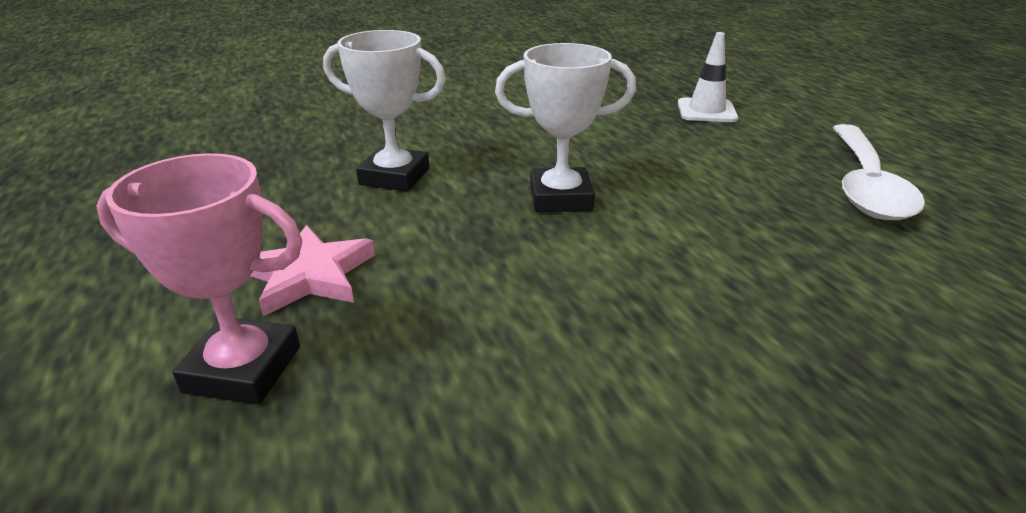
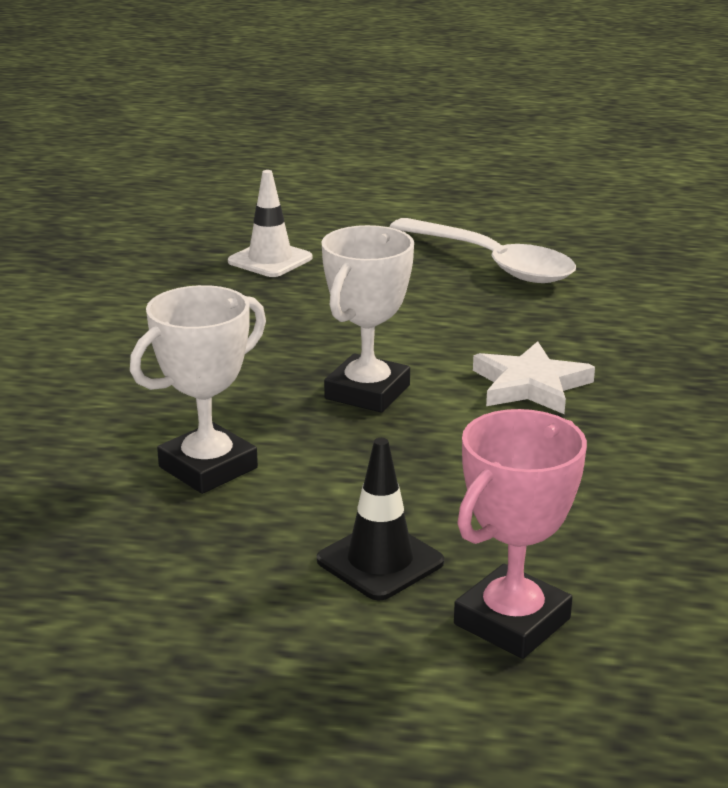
camera: 60 degrees left, 5 degrees down
pink star [250,225,375,316] -> black traffic cone [317,438,444,600]
none -> white star [473,341,595,414]

